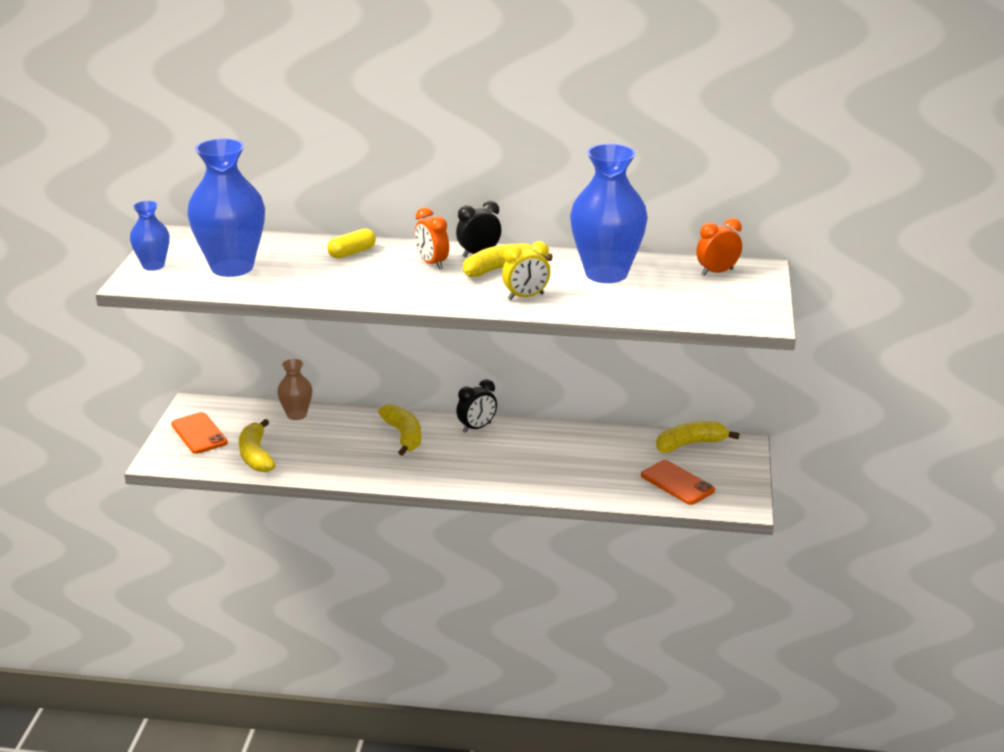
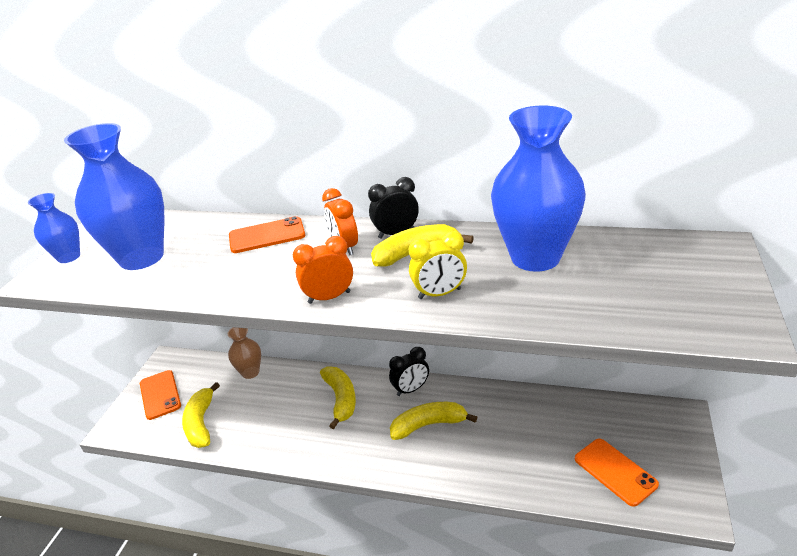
camera: 10 degrees right, 5 degrees up
yellow capsule [327,228,376,259] -> orange phone [229,216,305,253]
yellow banana [656,421,740,453] -> yellow banana moved to [390,402,477,440]
orange clock [696,218,742,276] -> orange clock moved to [293,236,353,304]

